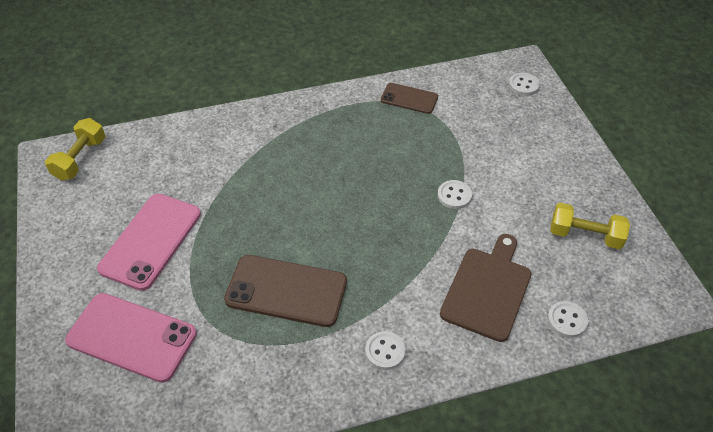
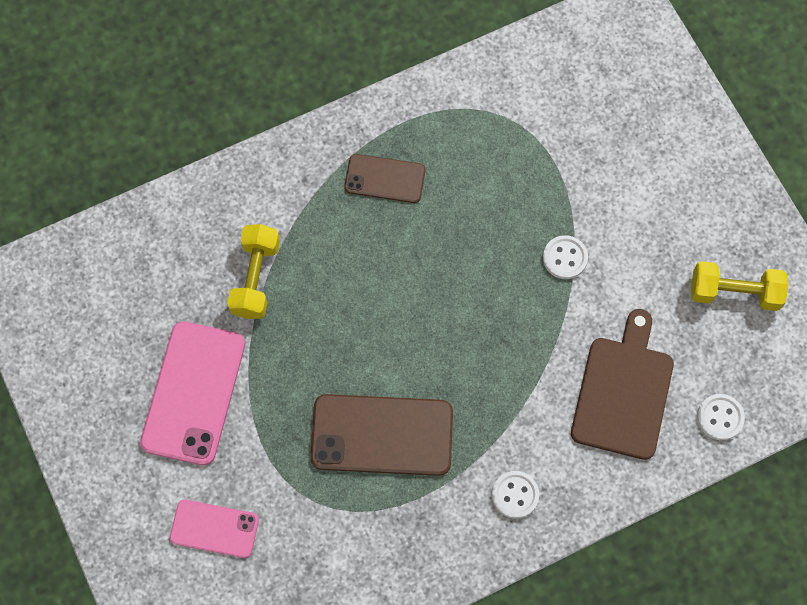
camera: 10 degrees left, 20 degrees up
yellow dumbbell [45,118,105,181] -> yellow dumbbell moved to [227,224,280,319]
pink phone [65,293,197,383] -> pink phone [170,499,259,558], size x0.59
brown phone [381,83,438,114] -> brown phone moved to [344,154,425,203]
white button [509,73,540,96] -> none

